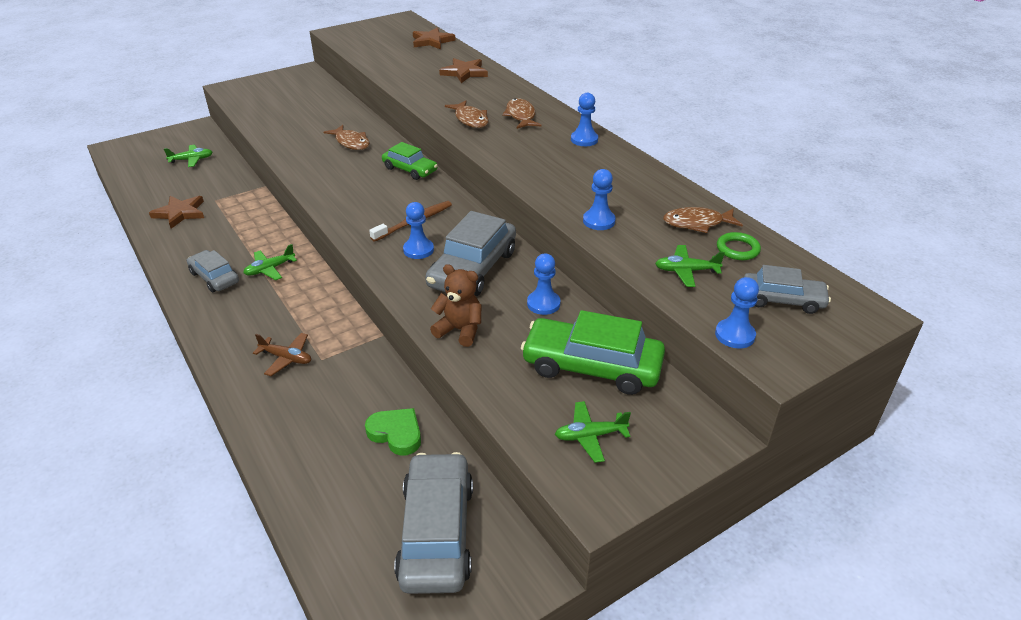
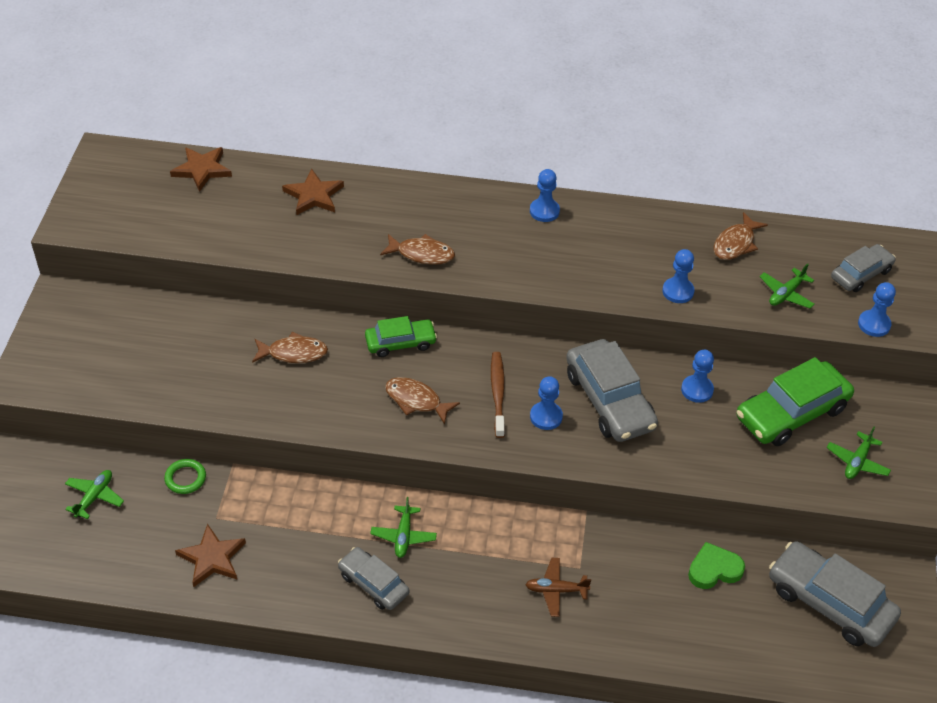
camera: 50 degrees left, 10 degrees up
grey car [187,250,239,292] -> grey car turned 45 degrees clockwise [338,547,409,610]
brown plane [253,333,311,376] -> brown plane turned 150 degrees counterclockwise [525,558,591,617]
brown teddy bear [430,264,481,347] -> none
brown fish [502,98,541,129] -> brown fish moved to [385,377,460,425]
green ring [717,232,761,260] -> green ring moved to [164,459,206,494]

